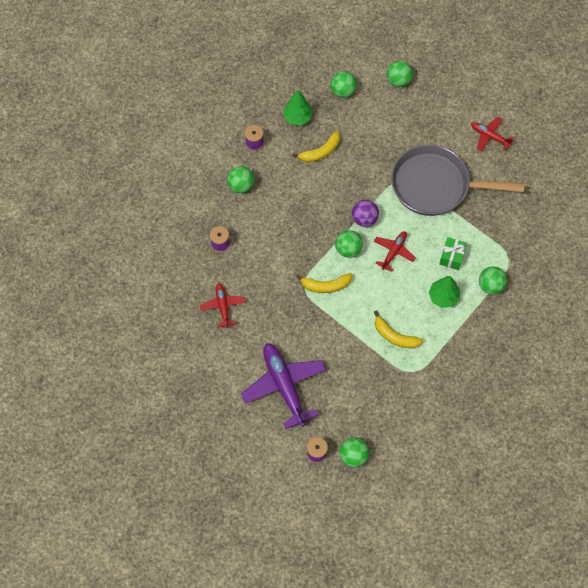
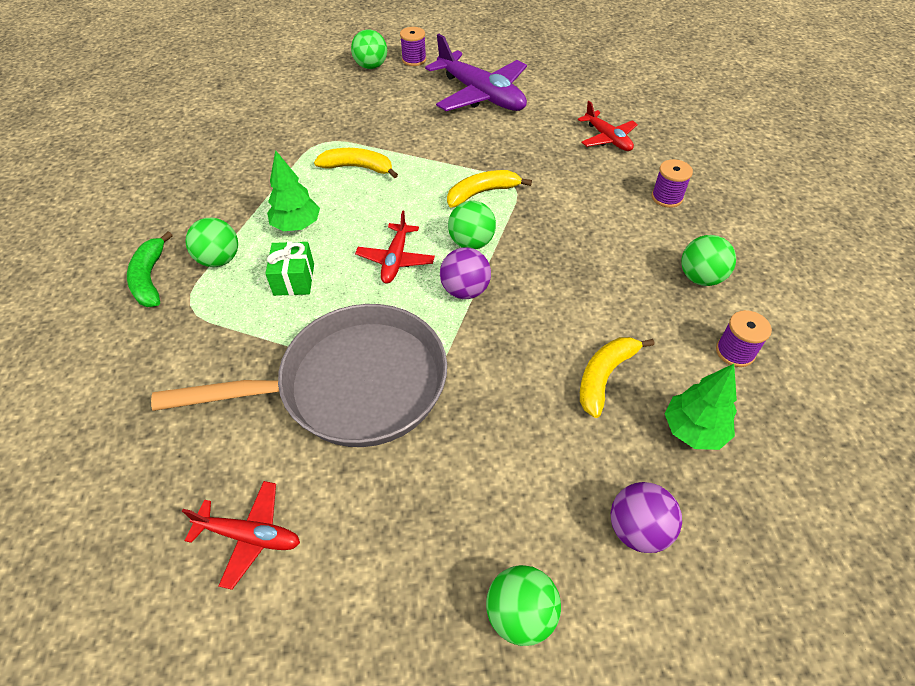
camera: 160 degrees right, 15 degrees down
green ball [331,71,357,98] -> purple ball [611,482,682,553]
none -> green banana [127,231,172,307]

